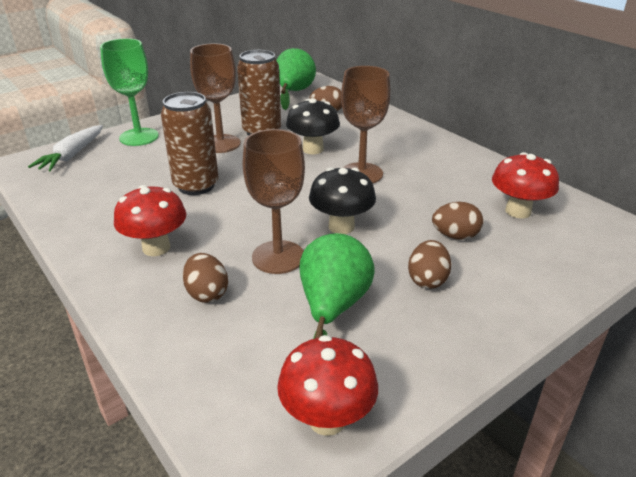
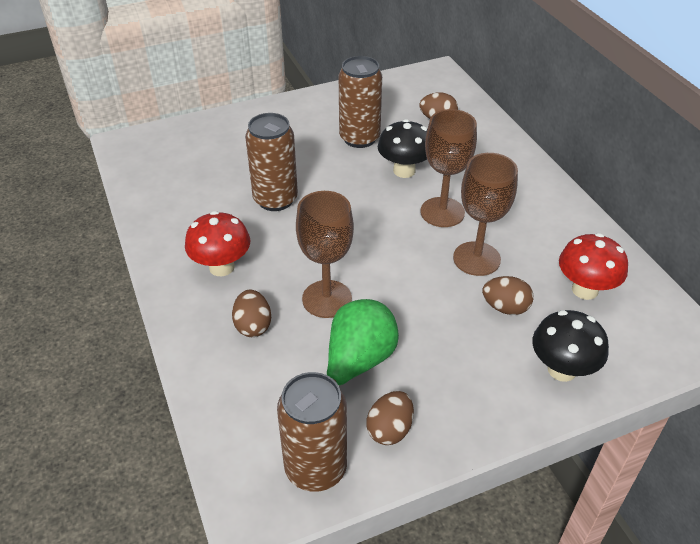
camera: 15 degrees right, 10 degrees up
white carrot [28,125,103,171] -> none
green goblet [100,38,159,146] -> none
brown goblet [190,43,241,153] -> brown goblet moved to [453,153,518,276]
green pear [276,48,316,110] -> none
red mushroom [277,335,378,436] -> brown can [277,372,347,492]
black mushroom [309,167,376,234] -> black mushroom moved to [532,310,609,382]
brown egg [408,240,451,289] -> brown egg moved to [366,391,414,445]

